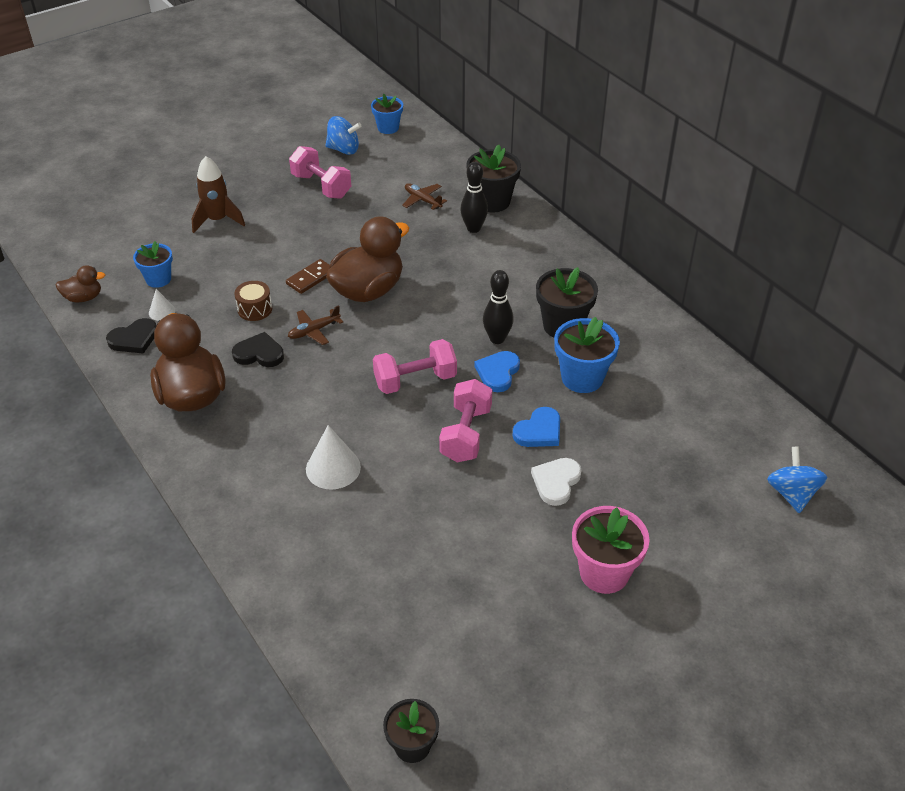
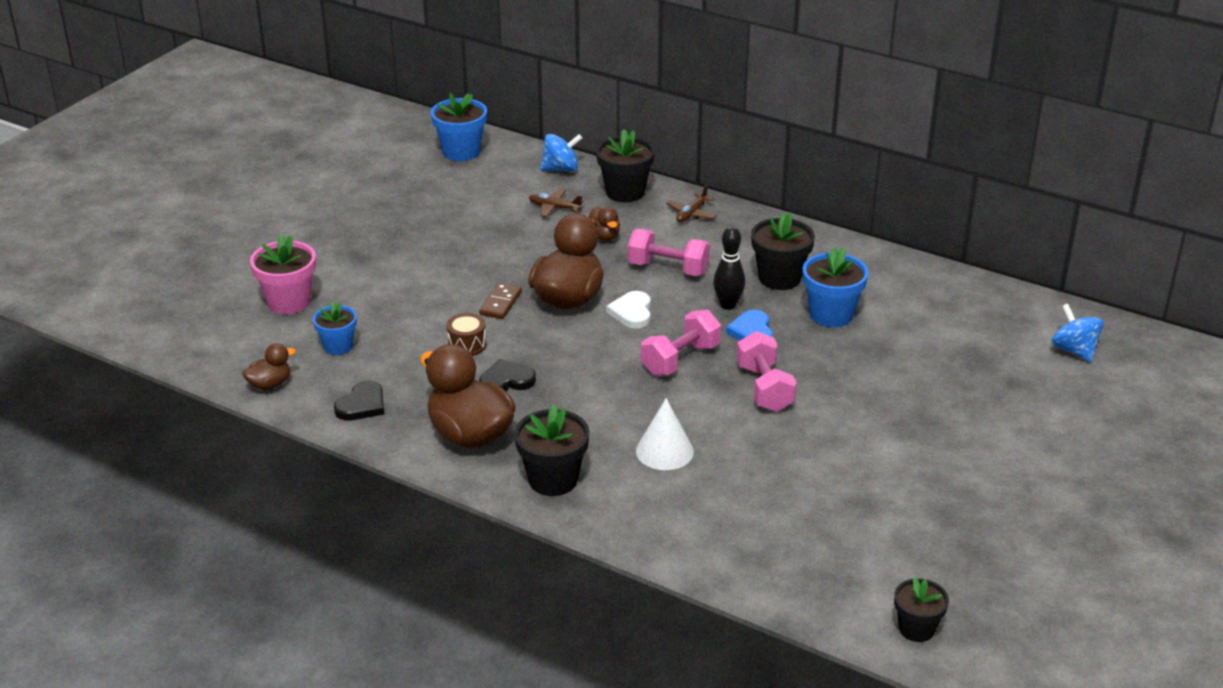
camera: 25 degrees left, 10 degrees down
white cone [149,289,175,321] -> none
brown rocket [191,156,245,233] -> none
brown plane [288,306,343,345] -> brown plane moved to [666,185,717,222]
pink dumbbell [289,146,351,199] -> pink dumbbell moved to [628,229,710,276]
blue spinning top [325,116,362,155] -> blue spinning top moved to [540,134,582,172]
blue flower pot [371,93,403,134] -> blue flower pot [431,93,487,161], size x1.54
black bowling pin [460,162,488,233] -> none
blue heart [513,407,560,447] -> none
white heart [531,458,581,506] -> white heart moved to [606,291,651,328]
pink flower pot [572,506,650,594] -> pink flower pot moved to [250,234,316,314]
none -> black flower pot [514,404,589,496]
none -> brown duck [589,206,620,241]

